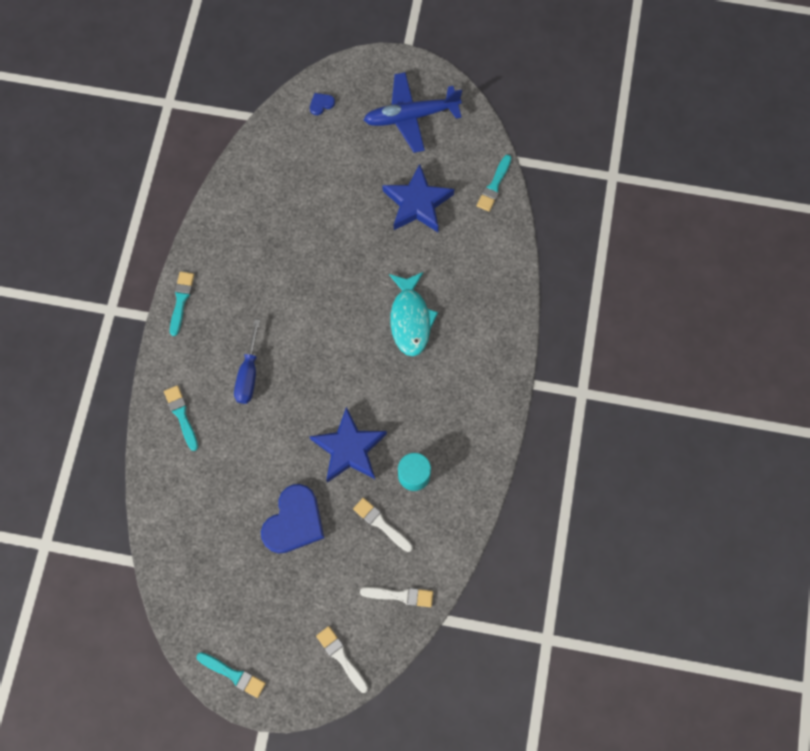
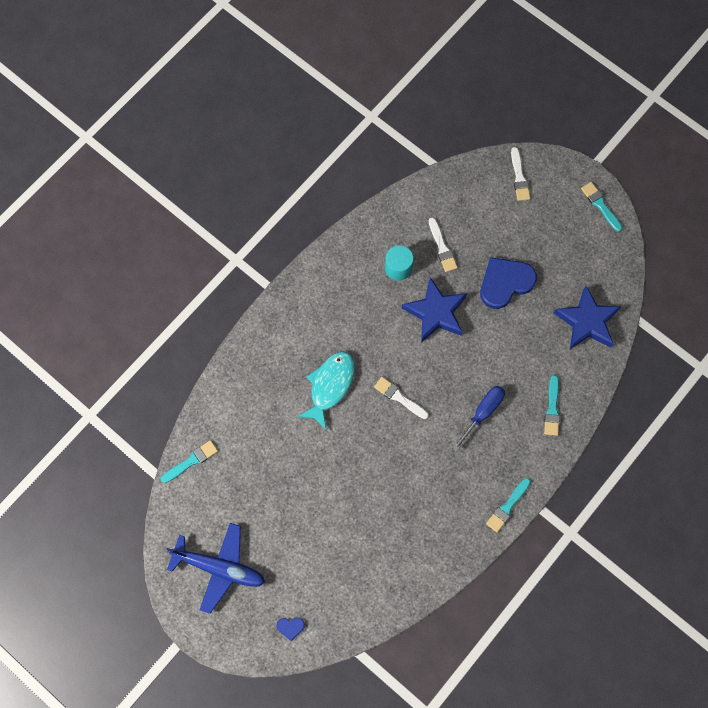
camera: 150 degrees left, 0 degrees up
white brush [360,587,433,607] -> white brush moved to [374,377,429,419]
blue star [382,164,454,232] -> blue star moved to [554,286,622,349]

